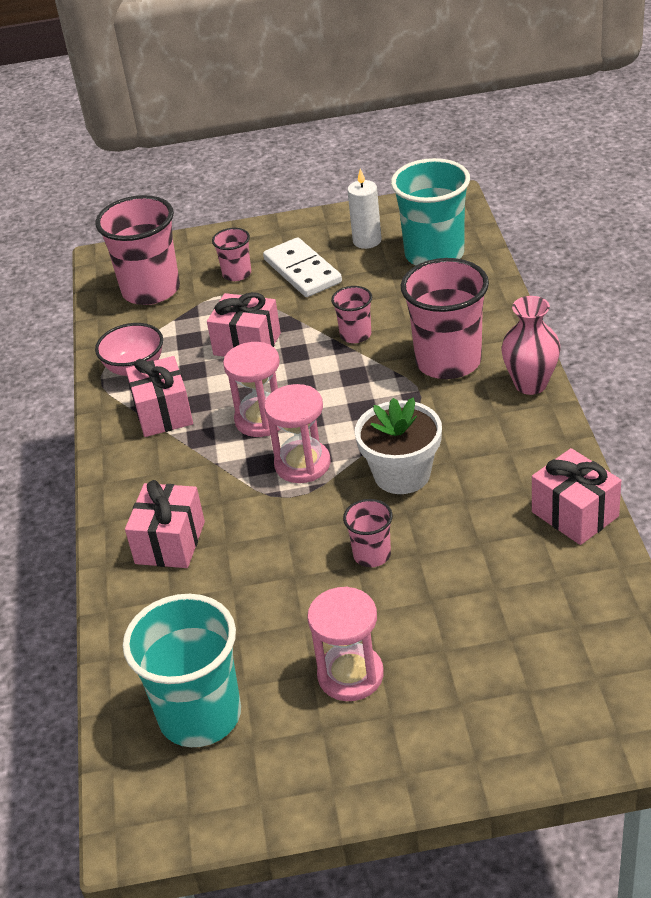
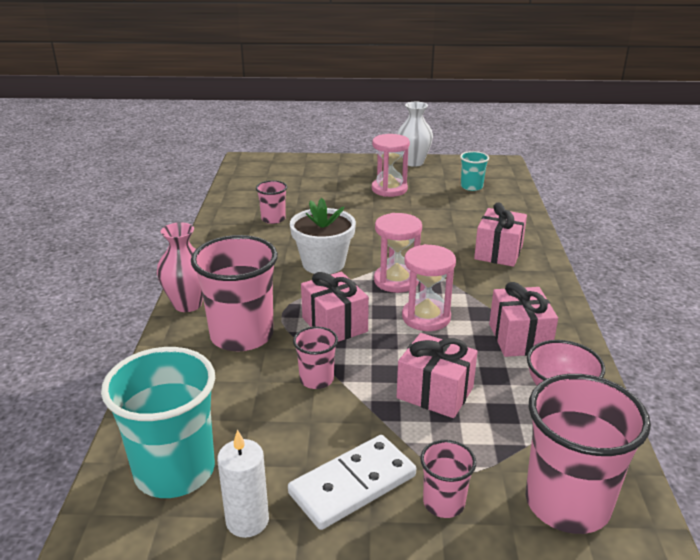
camera: 175 degrees left, 10 degrees down
turquoise cup [123,594,241,747] -> turquoise cup [460,151,489,191], size x0.50
white domino [263,237,342,297] -> white domino turned 75 degrees clockwise [288,435,416,530]
pink cup [343,499,393,567] -> pink cup moved to [256,180,287,224]
pink gift [532,448,621,545] -> pink gift moved to [301,272,369,342]
none -> white vase [398,102,433,167]

